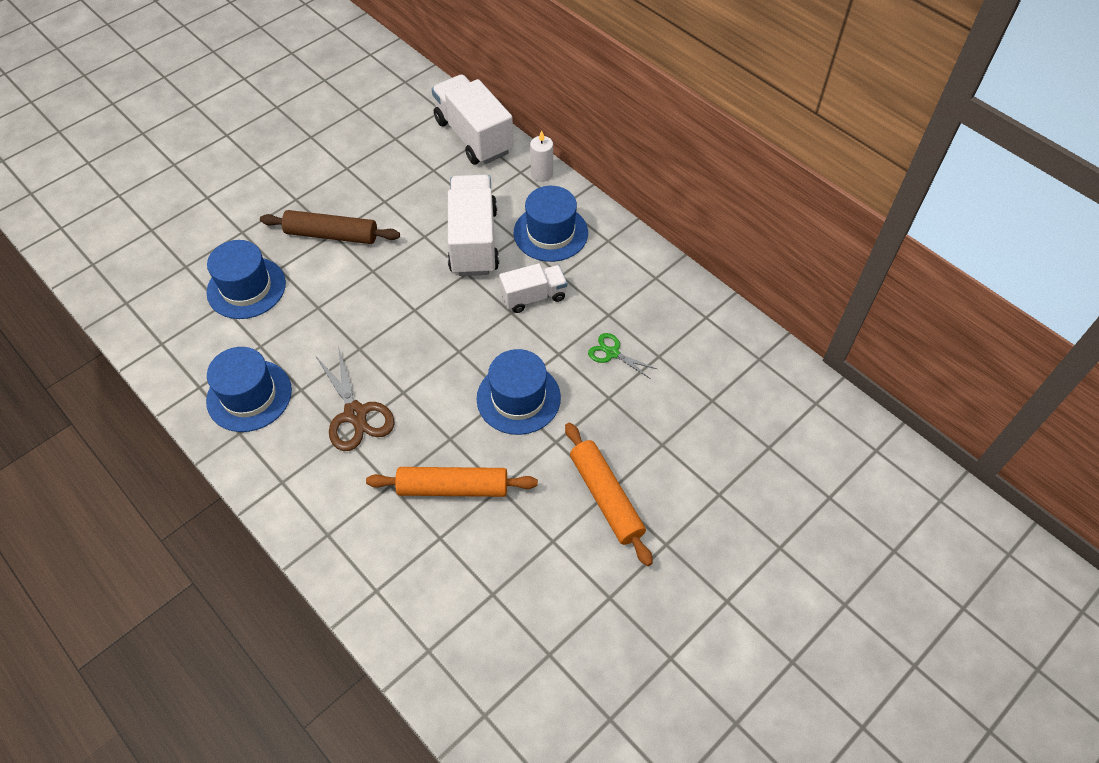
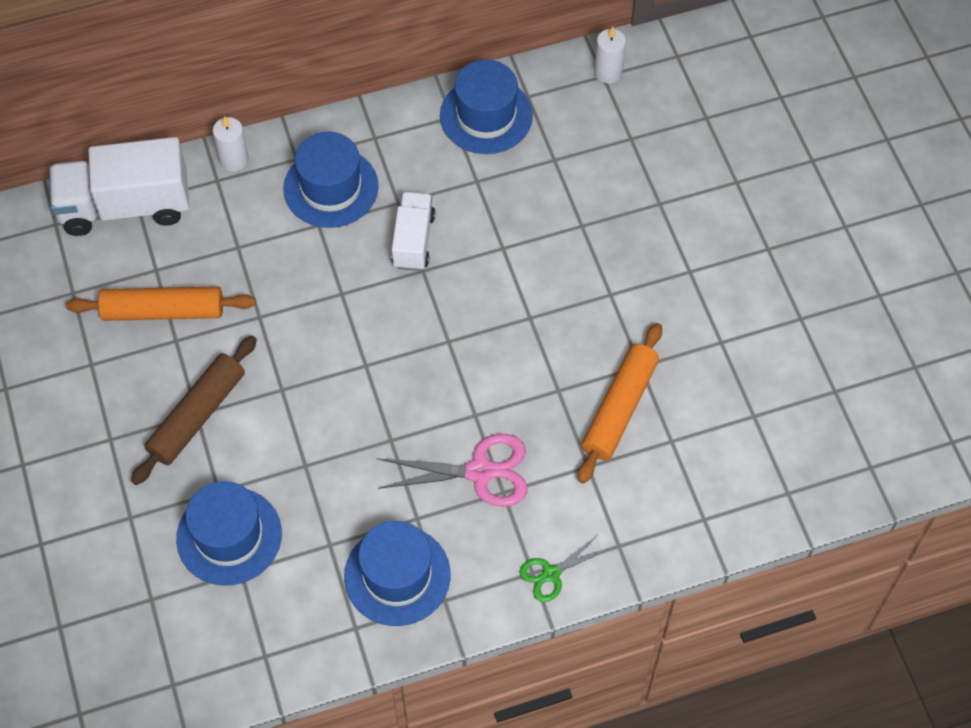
camera: 65 degrees left, 5 degrees up
brown scissors [316,346,395,451] -> pink scissors [378,434,528,507]
white truck [448,175,499,276] -> none
blue hat [476,349,561,435] -> blue hat moved to [440,60,533,154]
orange rolling pin [565,423,653,566] -> orange rolling pin moved to [66,286,256,321]
green scissors [588,333,657,379] -> green scissors moved to [519,535,607,602]
none -> white candle [594,27,626,84]

